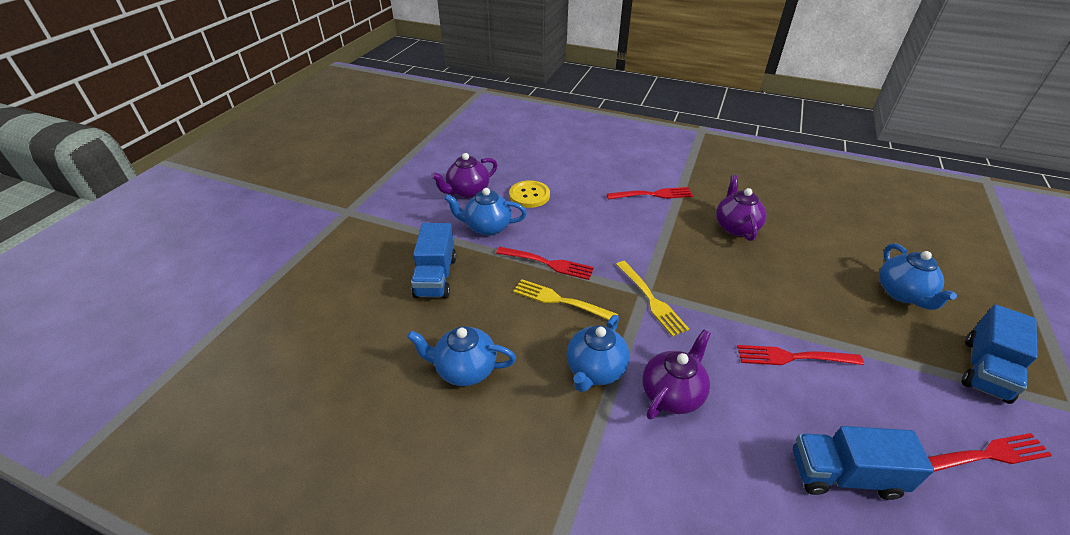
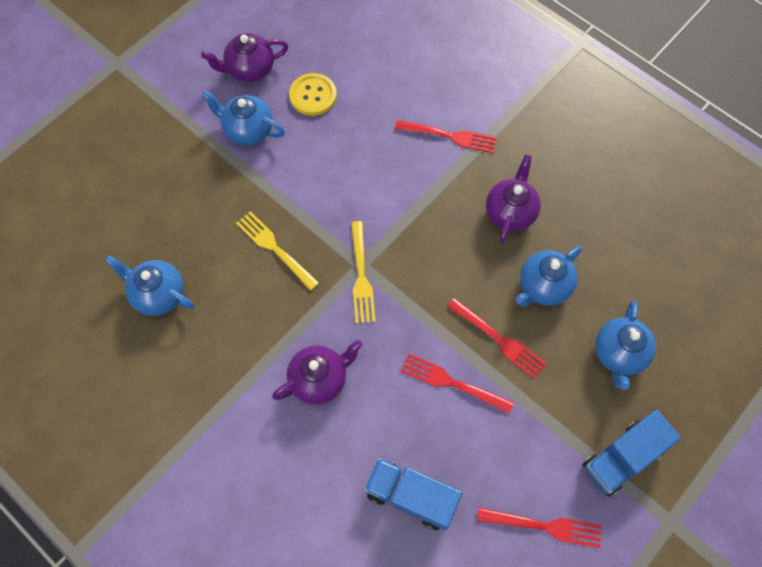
camera: 20 degrees right, 25 degrees up
blue truck [411,223,456,298] -> none
red fork [496,247,594,280] -> red fork moved to [447,298,547,379]
blue teapot [566,315,630,392] -> blue teapot moved to [516,246,582,307]

